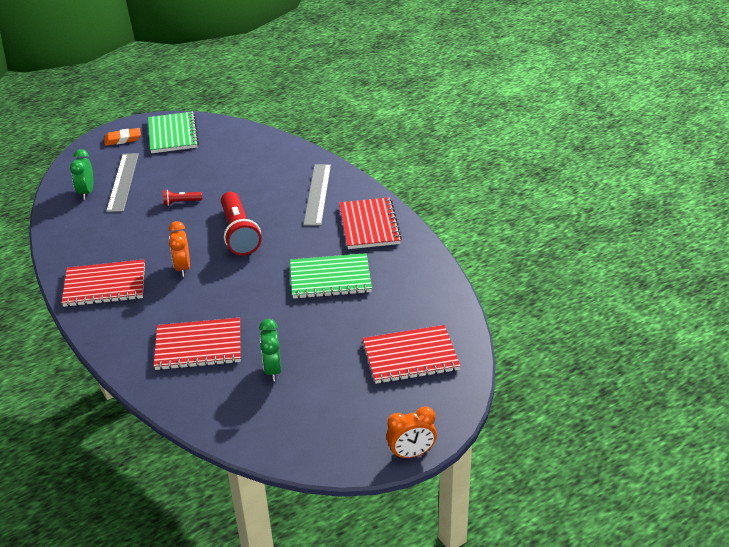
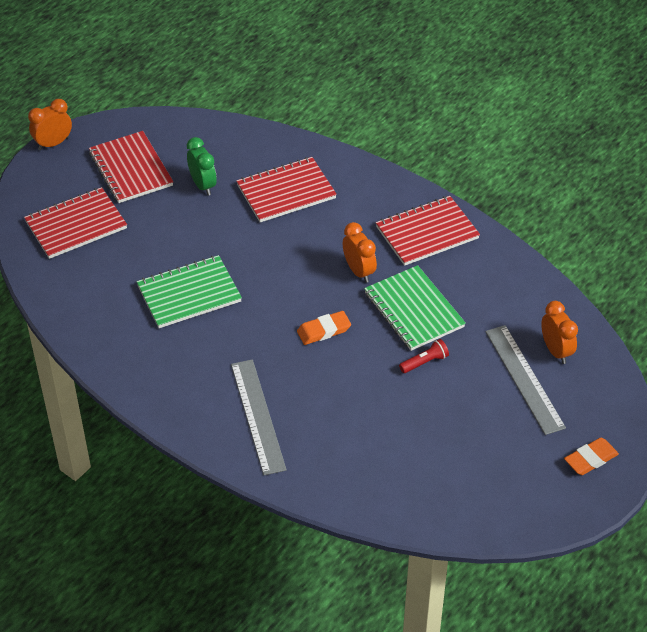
camera: 160 degrees right, 10 degrees up
green clock [70,149,94,200] -> orange clock [541,301,578,364]
green notebook [148,112,199,153] -> green notebook moved to [364,265,466,351]
red flashlight [221,192,261,256] -> orange eraser [297,311,351,345]
red notebook [339,197,402,249] -> red notebook moved to [89,131,173,203]

